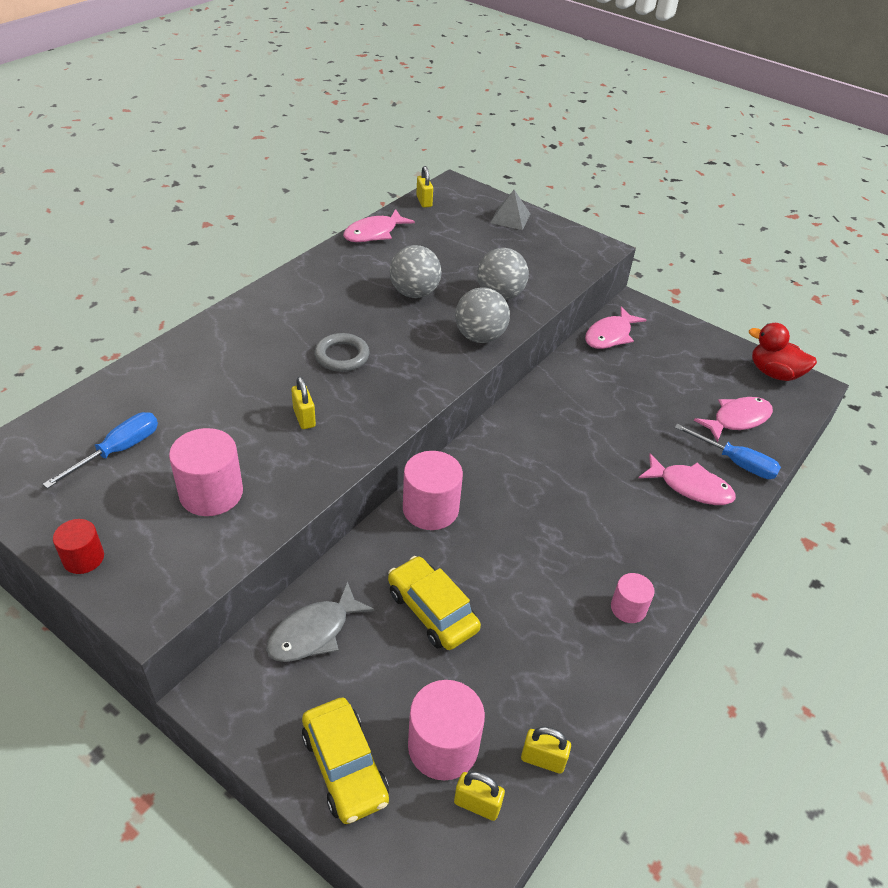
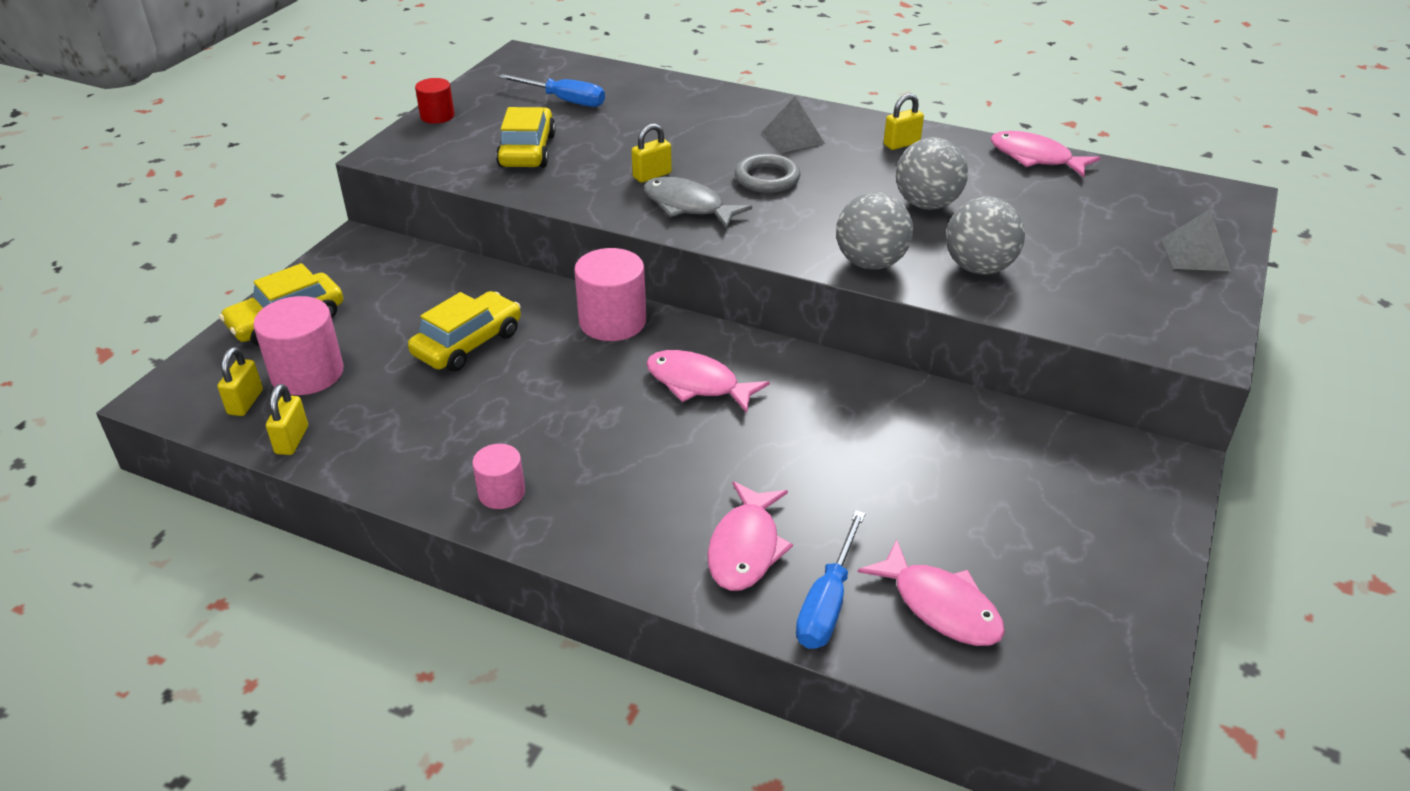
camera: 80 degrees right, 5 degrees down
pink cylinder [169,428,243,516] -> yellow car [496,107,556,167]
grey fish [266,581,374,662] -> grey fish moved to [644,177,752,229]
yellow padlock [416,166,433,208] -> yellow padlock moved to [884,93,924,150]
pink fish [585,306,646,349] -> pink fish moved to [646,350,770,413]
red duck [749,323,817,381] -> none
none -> grey pyramid [762,96,825,153]

